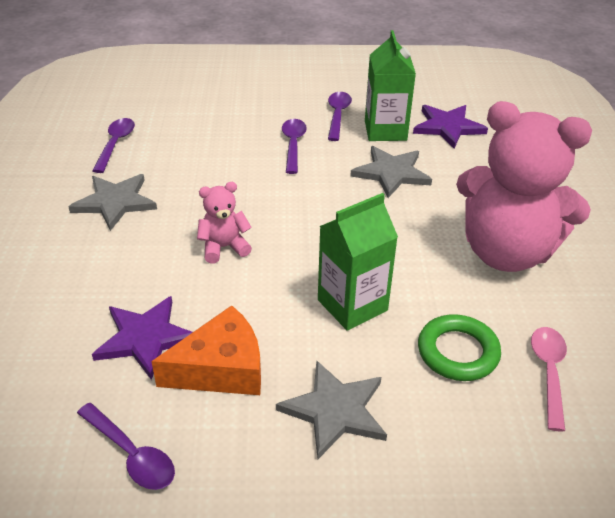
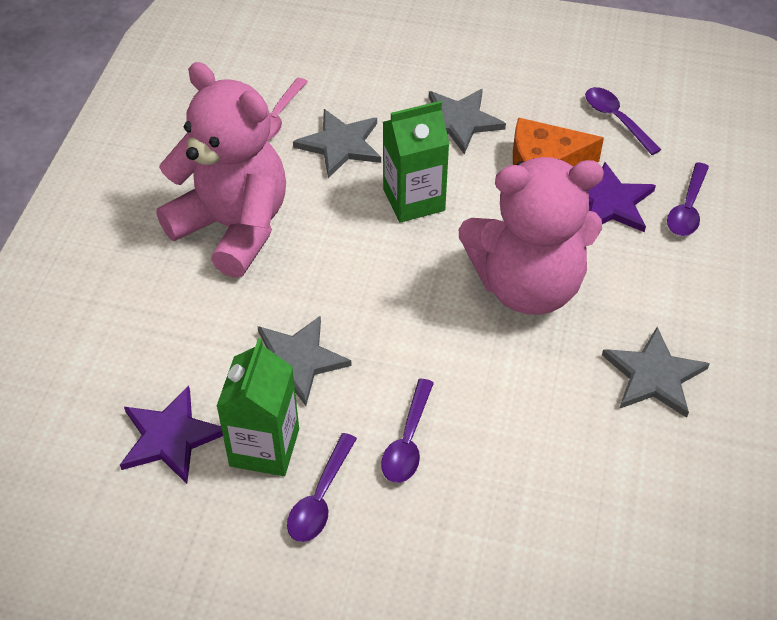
camera: 165 degrees left, 10 degrees up
purple spoon [92,118,135,173] -> purple spoon moved to [667,162,709,236]
pink teddy bear [197,182,252,264] -> pink teddy bear [459,157,604,315], size x2.35
green ring [418,314,501,381] -> grey star [293,109,381,178]

